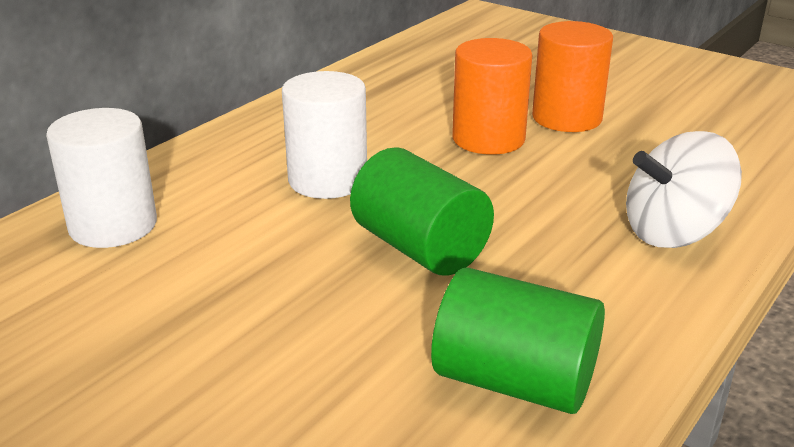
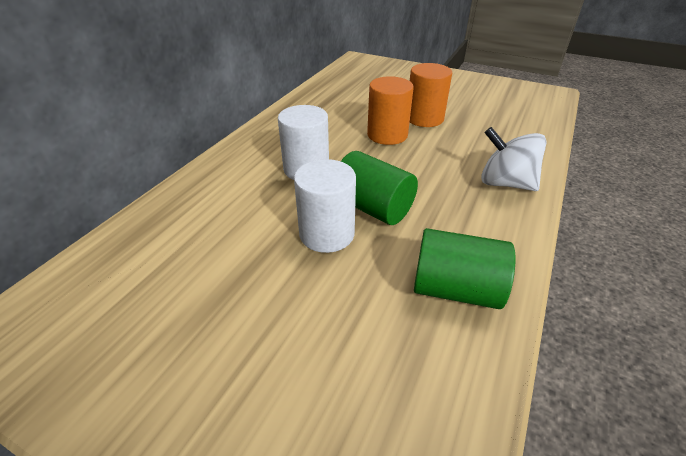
camera: 10 degrees left, 10 degrees up
white cylinder [46,108,157,248] -> white cylinder moved to [294,159,356,253]
white spinning top [626,131,742,248] -> white spinning top turned 60 degrees clockwise [481,127,547,191]

